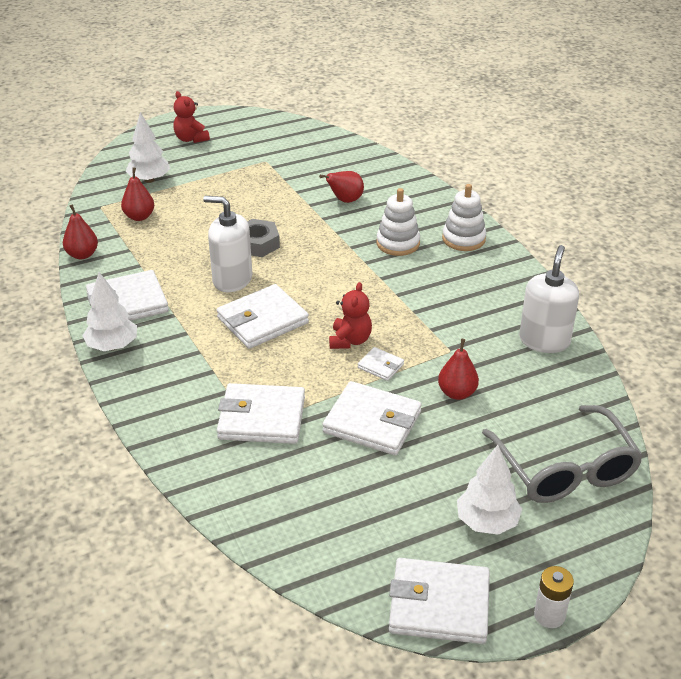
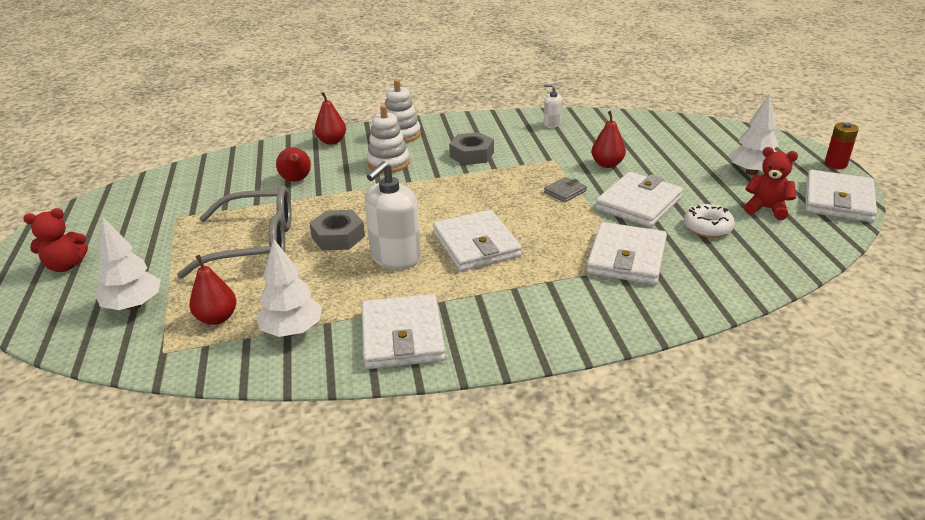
camera: 75 degrees left, 5 degrees down
red pear [63,204,98,259] -> red pear moved to [315,92,346,145]
white tree [82,272,137,351] -> white tree moved to [256,239,322,337]
red teddy bear [329,282,372,349] -> red teddy bear moved to [744,147,798,220]
white wallet [358,347,404,381] -> grey wallet [544,177,587,202]
grey glasses [482,405,643,503] -> grey glasses moved to [177,186,292,279]
white soap dispenser [519,245,579,353] -> white soap dispenser [544,84,562,128], size x0.51
white battery [534,566,574,628] -> red battery [825,122,859,169]
none -> grey nut [449,132,494,165]
none -> white donut [684,204,735,238]

